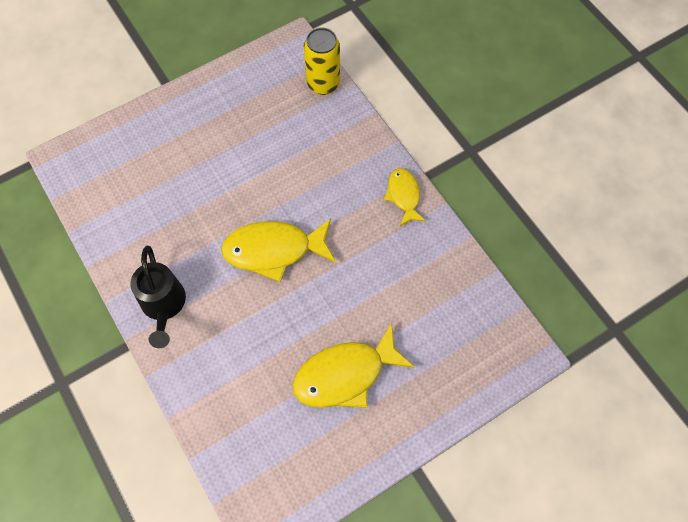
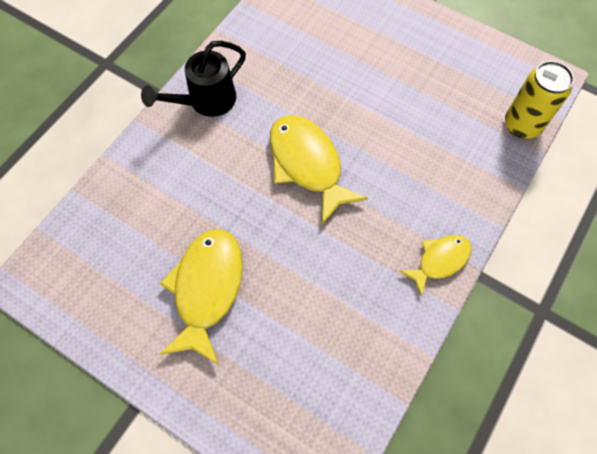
camera: 65 degrees right, 0 degrees up
yellow fish [292,323,415,408] -> yellow fish turned 60 degrees clockwise [159,229,243,365]

